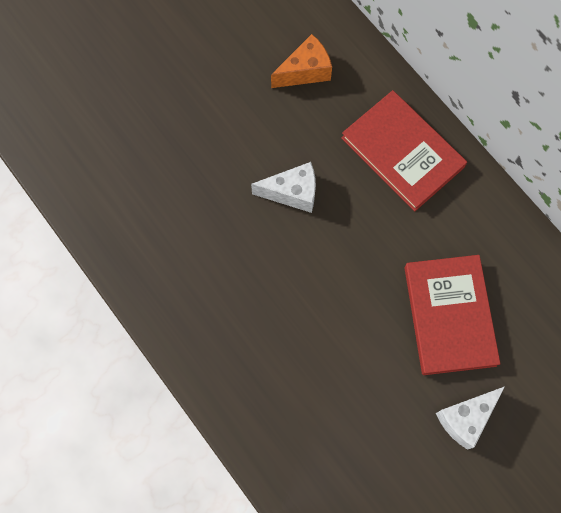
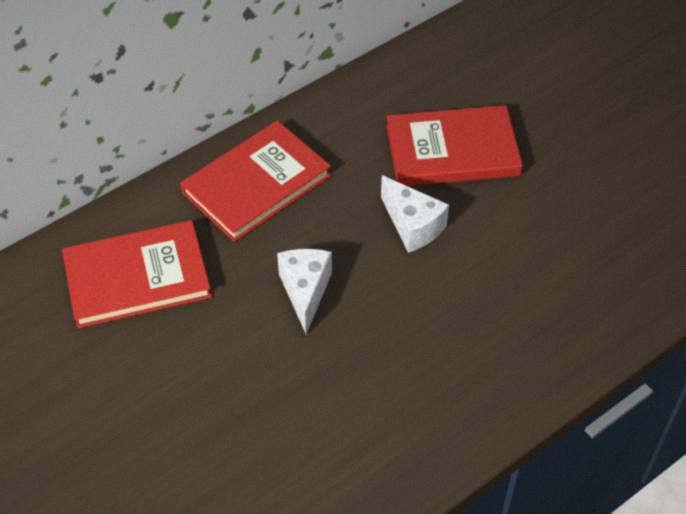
camera: 90 degrees left, 20 degrees down
orange cheese [271,34,332,88] -> red book [62,220,212,328]
white cheese [436,386,505,450] -> white cheese moved to [381,175,449,253]

